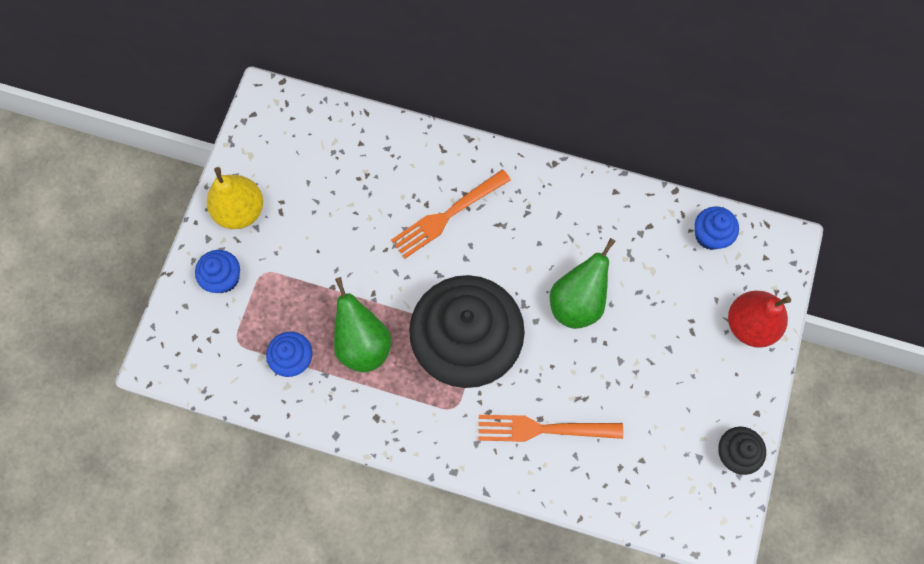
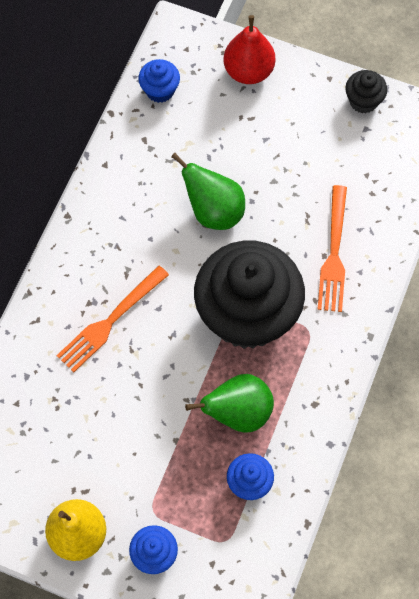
camera: 85 degrees left, 5 degrees down
orange fork [391,169,511,258] -> orange fork turned 75 degrees clockwise [56,265,169,372]

